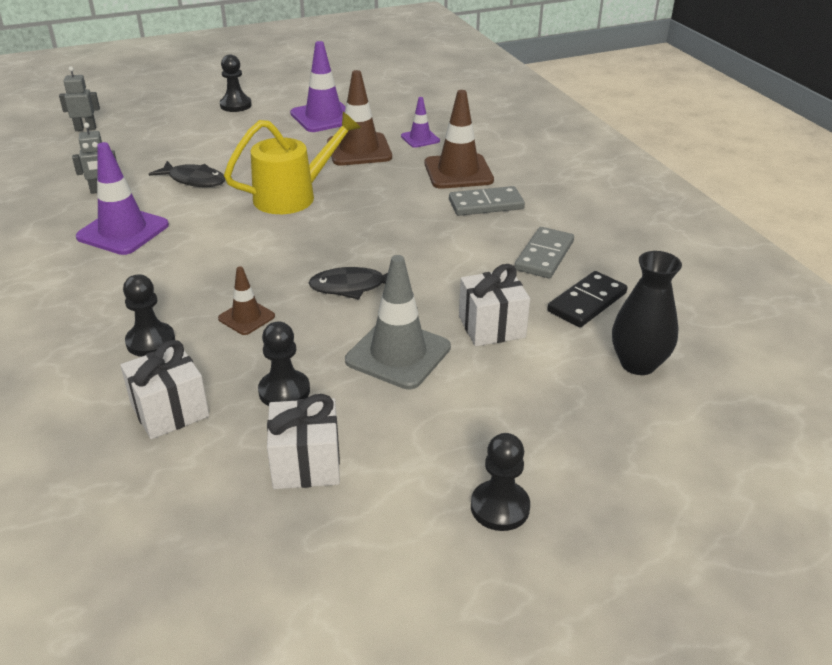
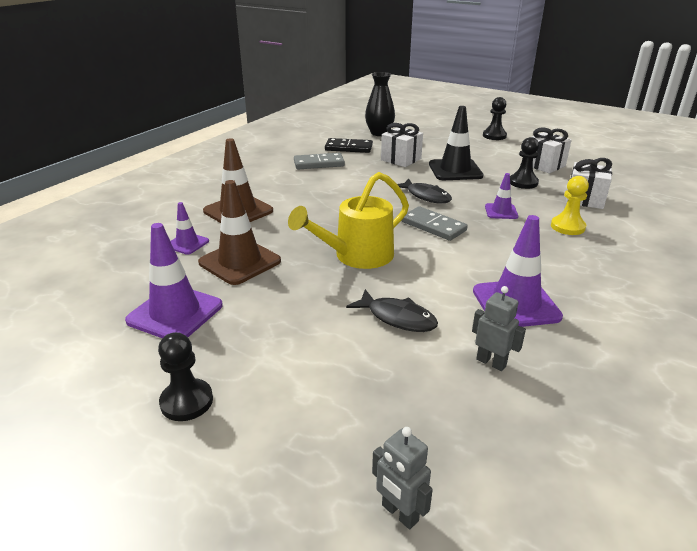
camera: 125 degrees left, 5 degrees down
black pawn [123,274,175,357] -> yellow pawn [551,176,589,235]
black fish [149,161,226,187] -> black fish turned 135 degrees clockwise [346,289,438,332]
brown traffic cone [218,266,275,335] -> purple traffic cone [485,173,518,219]
yellow watering can [224,112,361,214] -> yellow watering can turned 60 degrees counterclockwise [288,172,409,269]
grey traffic cone [345,255,451,390] -> black traffic cone [429,106,484,180]
grey domino [449,186,525,216] -> grey domino moved to [402,206,468,241]

